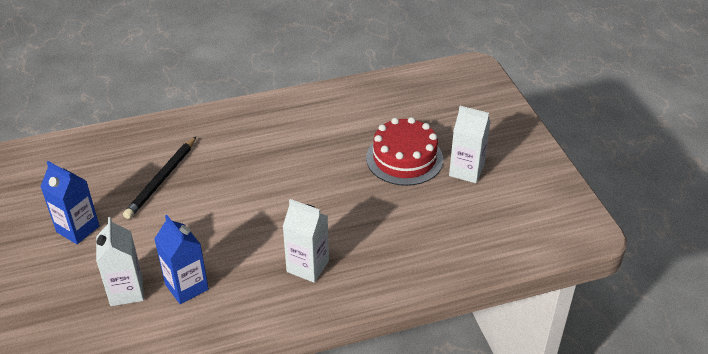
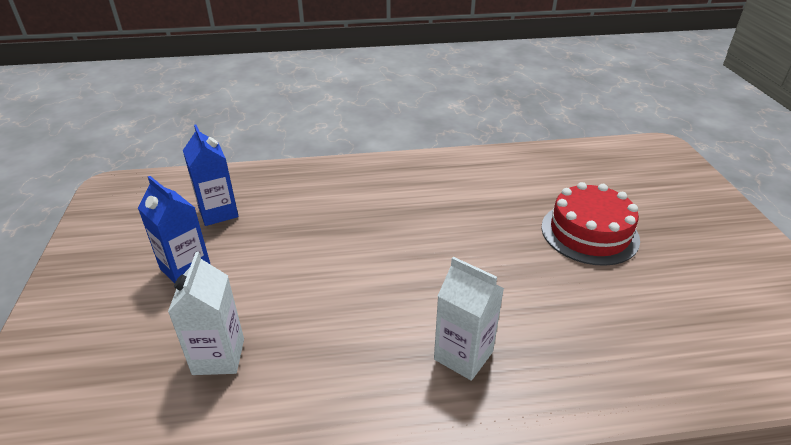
camera: 10 degrees right, 5 degrees down
black pencil [123,137,196,219] -> none
blue carton [154,215,209,304] -> blue carton moved to [183,125,238,226]
white carton [449,106,491,183] -> none

